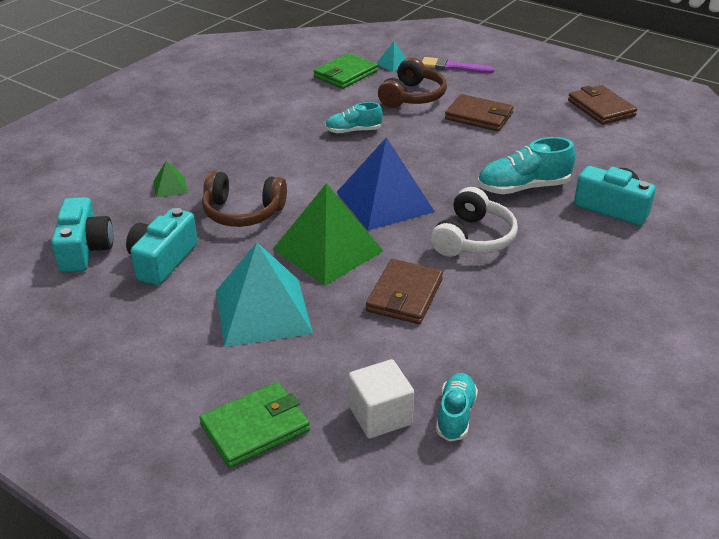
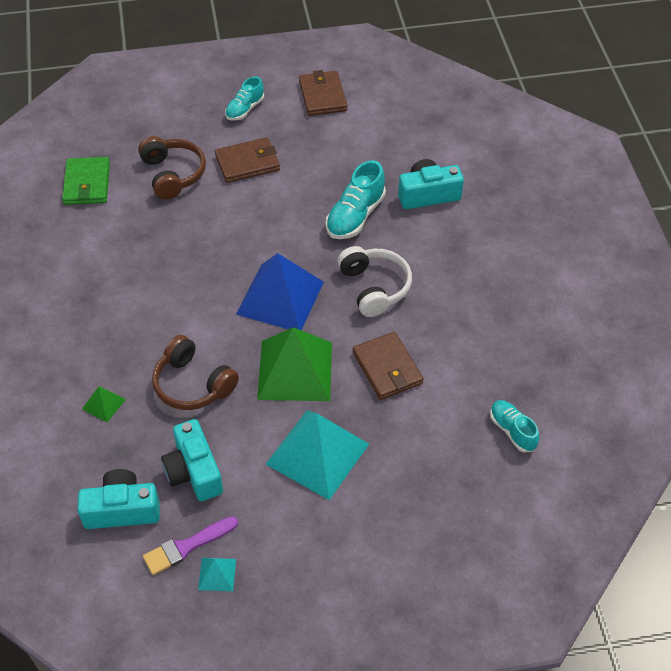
camera: 45 degrees left, 15 degrees up
turquoise camera [51,197,113,272] -> turquoise camera turned 45 degrees counterclockwise [78,469,160,529]
green wallet [199,382,310,468] -> none
brown headphones [202,171,287,227] -> brown headphones turned 75 degrees clockwise [152,335,239,410]
turquoise shoe [325,102,383,134] -> turquoise shoe moved to [225,77,264,120]
white cube [349,359,414,439] -> none
turquoise pyramid [377,41,406,72] -> turquoise pyramid moved to [198,558,236,591]
purple brush [422,57,494,73] -> purple brush moved to [143,516,238,575]
brown wallet [568,85,637,125] -> brown wallet turned 60 degrees clockwise [299,70,347,116]

